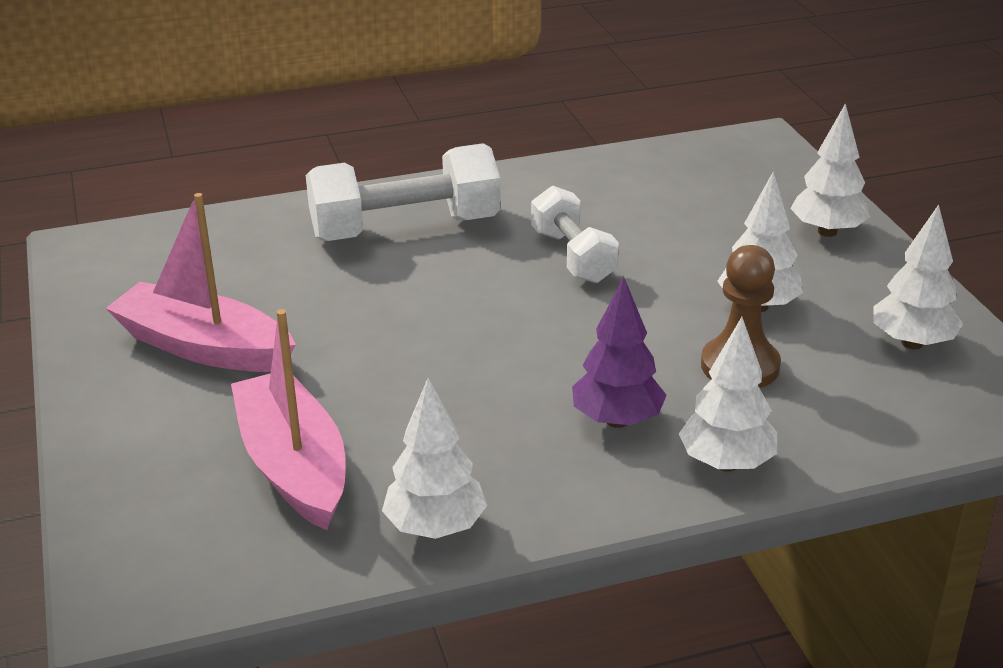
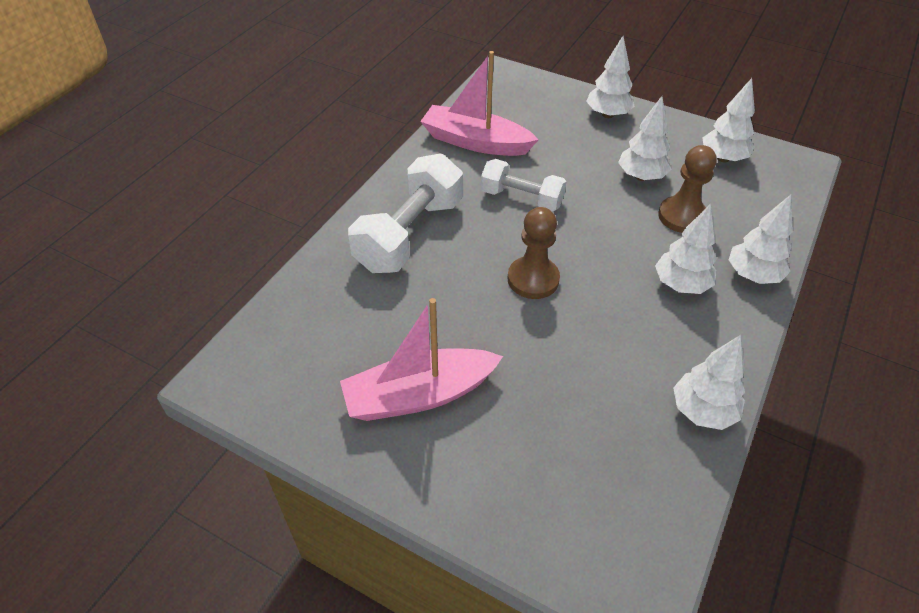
camera: 45 degrees left, 15 degrees up
pink boat [231,309,346,530] -> pink boat moved to [420,51,539,156]
purple tree [572,277,667,428] -> white tree [655,204,717,294]
none -> brown pawn [508,207,560,299]

